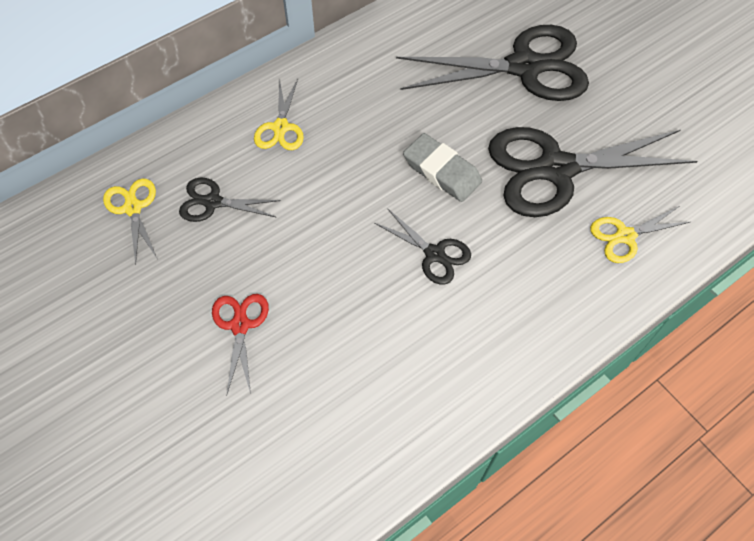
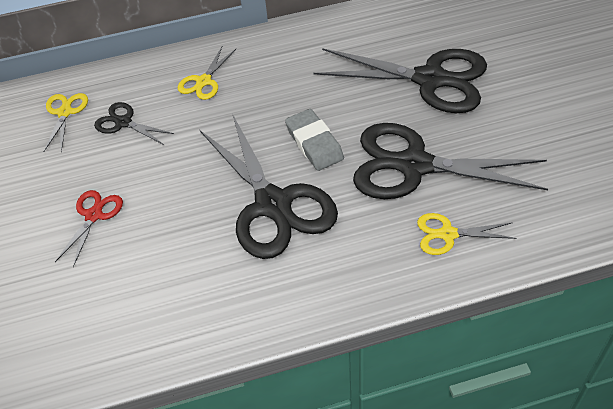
camera: 25 degrees right, 10 degrees down
black scissors [375,208,471,285] -> black scissors [200,115,338,259], size x2.11

